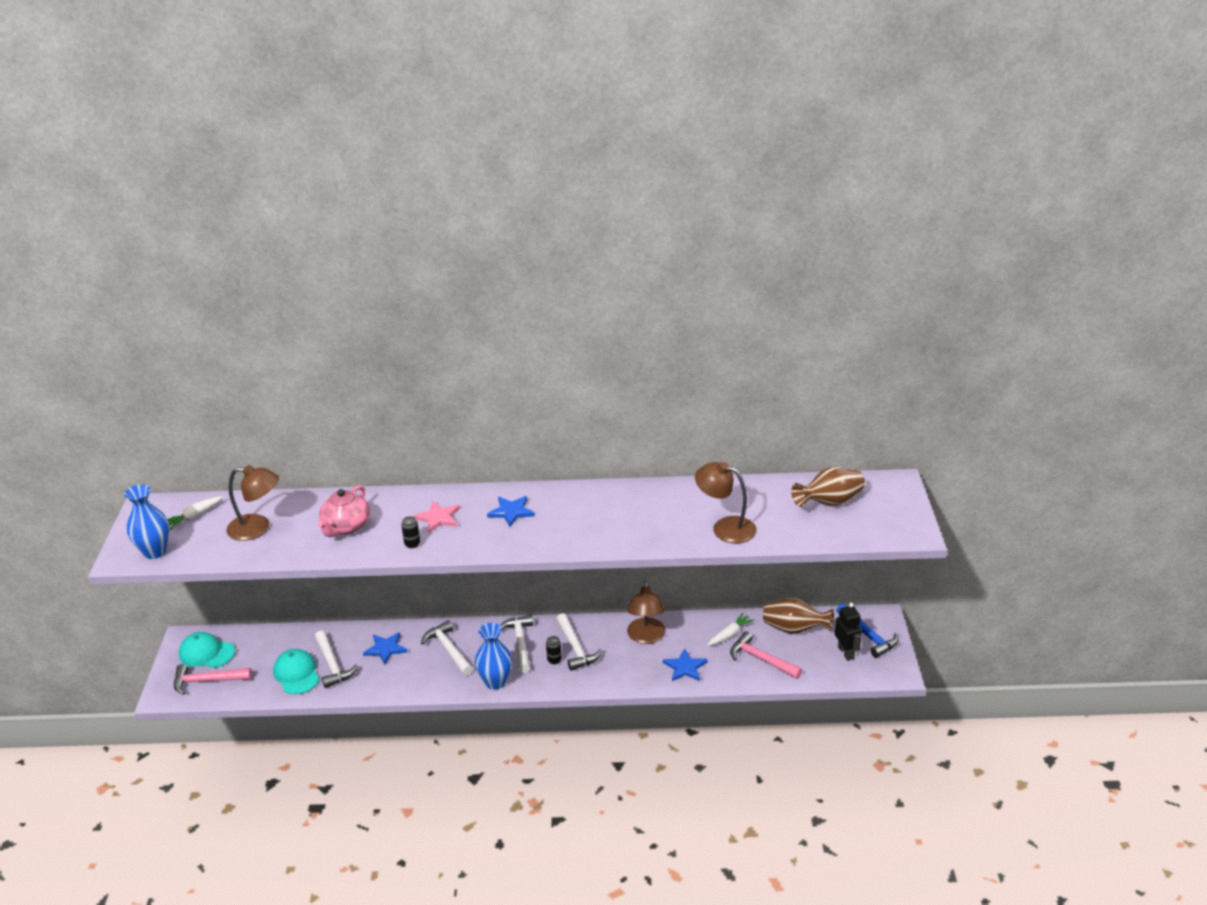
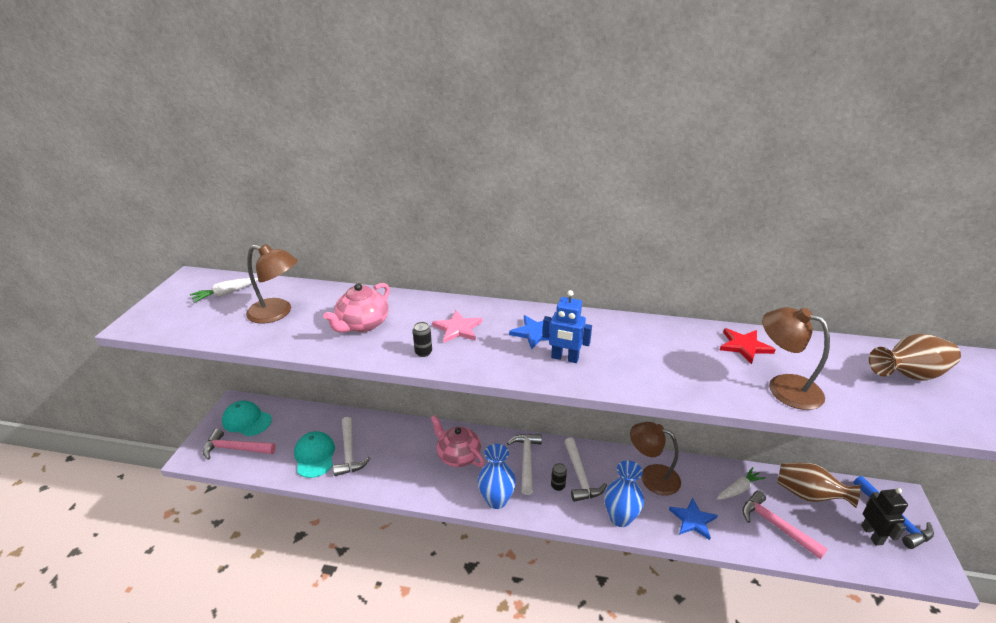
camera: 10 degrees right, 0 degrees up
blue vase [124,485,169,559] -> blue vase moved to [604,460,644,527]
blue star [363,632,407,665] -> none
white hammer [421,620,473,675] -> pink teapot [431,415,485,467]
brown lamp [627,581,666,644] -> brown lamp turned 105 degrees clockwise [630,422,681,496]
none -> blue robot [542,290,592,363]
none -> red star [720,328,776,364]

